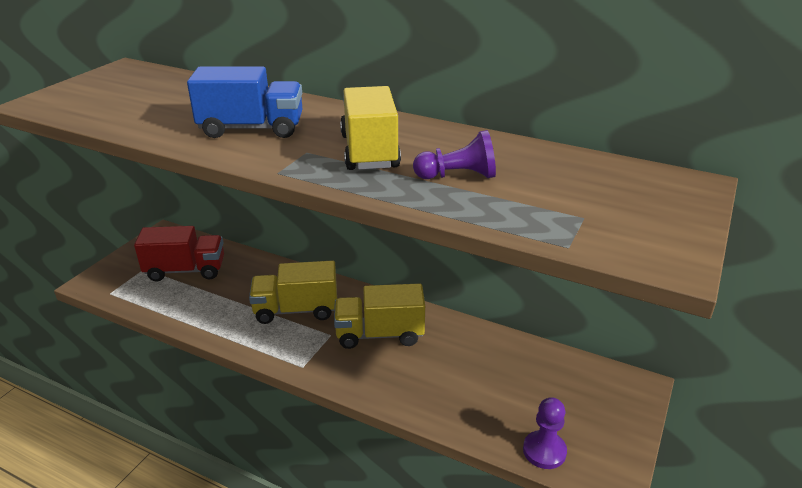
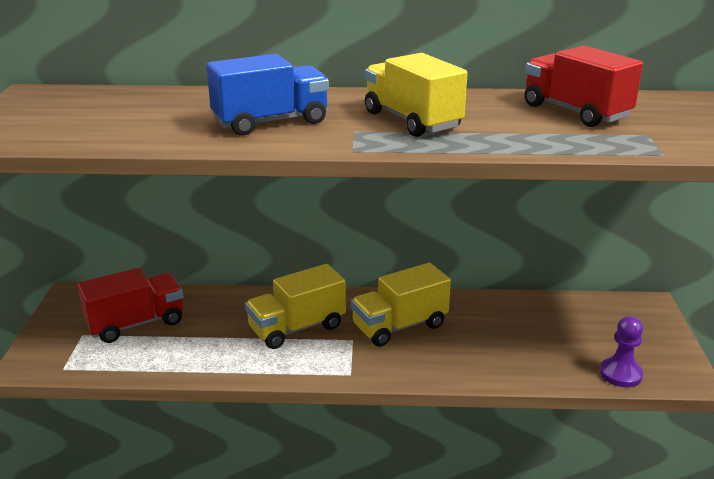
camera: 25 degrees left, 5 degrees down
purple pawn [413,130,496,179] -> none
none -> red truck [524,46,643,127]

